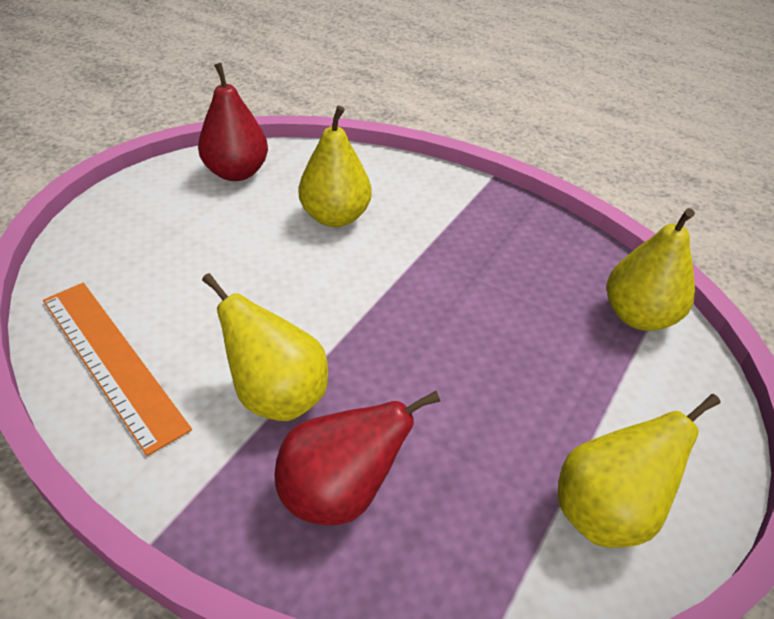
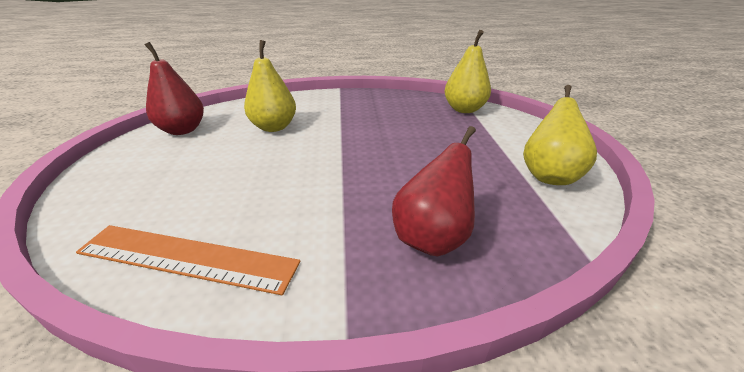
camera: 35 degrees left, 10 degrees down
yellow pear [202,273,328,421] -> none

